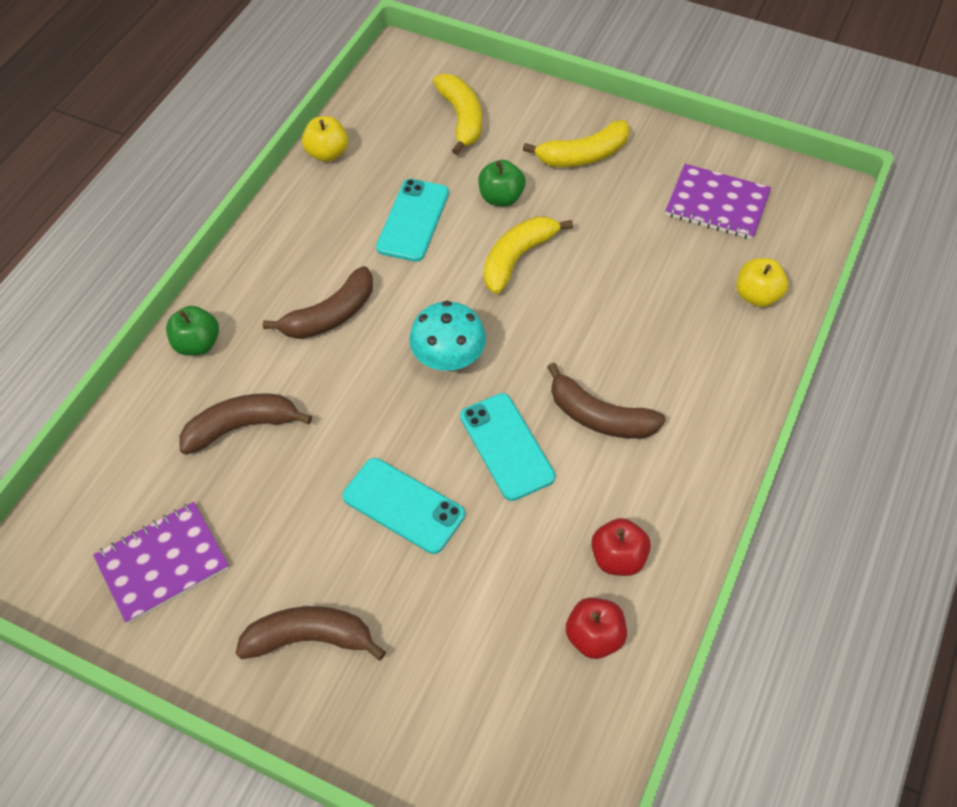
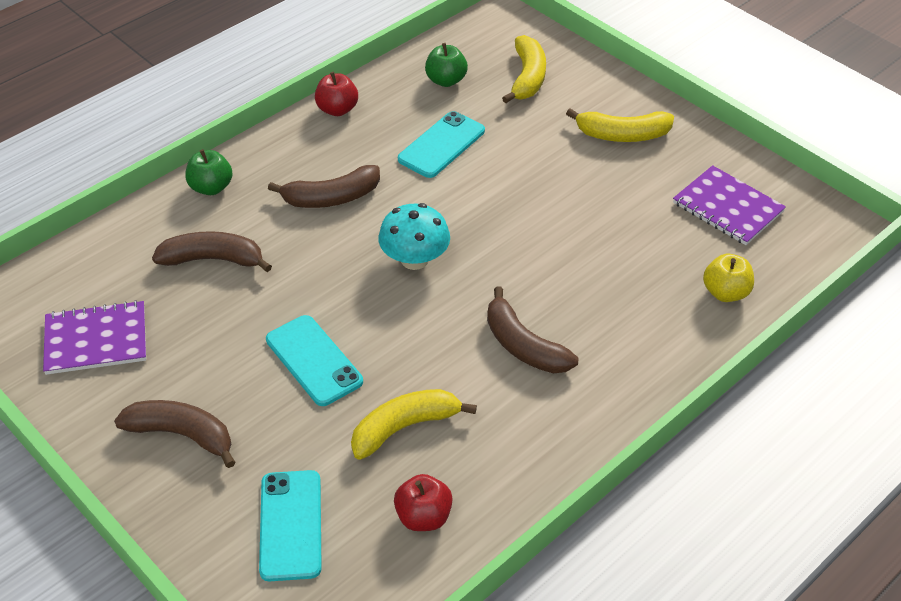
camera: 20 degrees right, 10 degrees down
yellow apple [302,116,348,162] -> none
turquoise phone [460,393,555,501] -> turquoise phone moved to [259,470,322,581]
green apple [478,160,525,206] -> green apple moved to [425,43,468,87]
yellow banana [483,216,573,294] -> yellow banana moved to [351,389,477,460]
red apple [591,518,651,576] -> red apple moved to [315,72,358,116]

